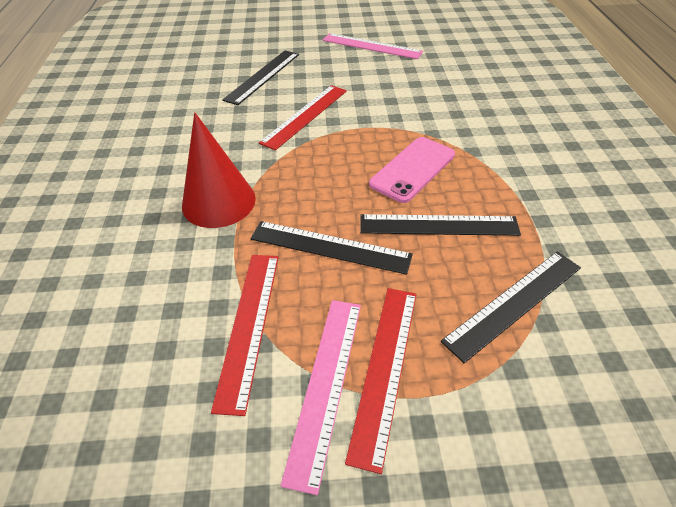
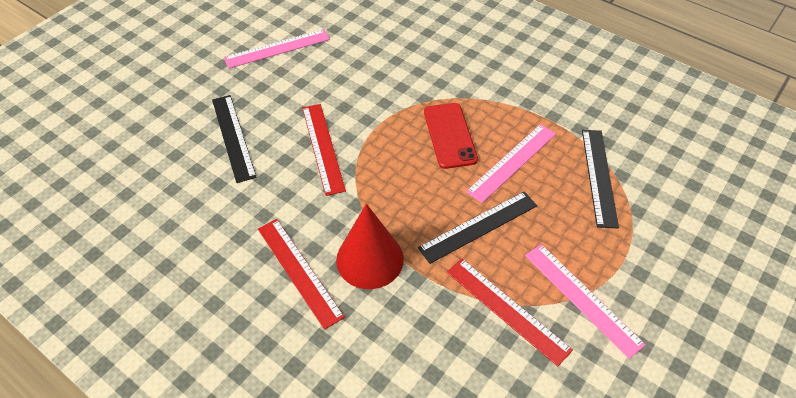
camera: 50 degrees left, 5 degrees up
red ruler [345,288,416,474] -> red ruler moved to [258,219,345,330]
black ruler [360,214,521,236] -> pink ruler [466,124,556,203]
pink phone [369,137,455,203] -> red phone [424,103,478,169]

